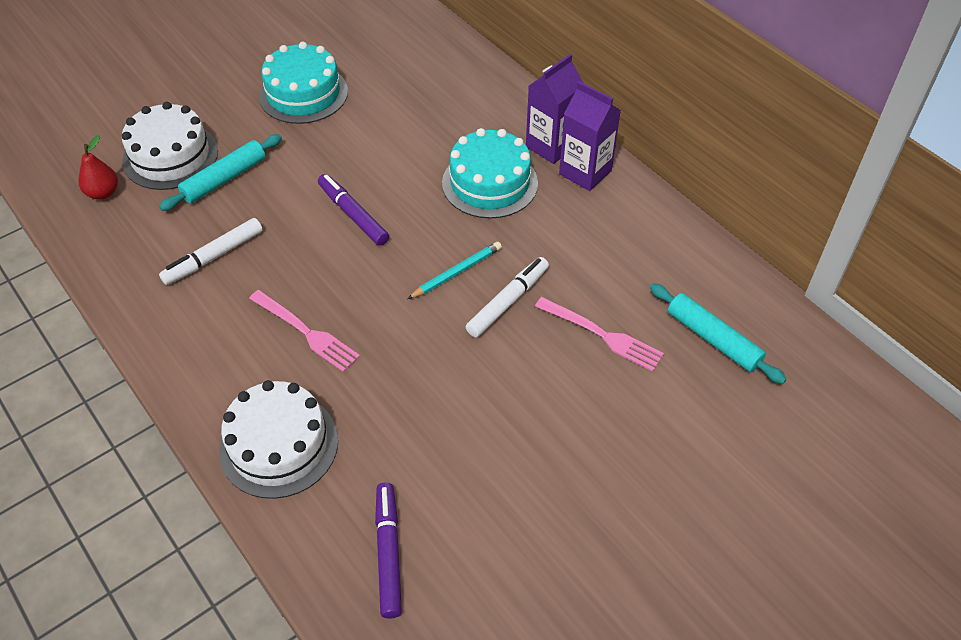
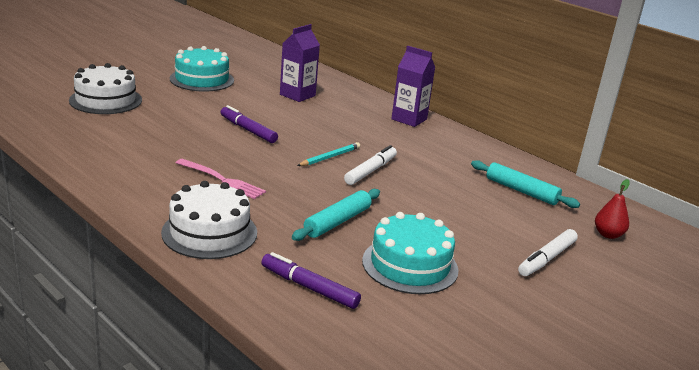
camera: 10 degrees left, 25 degrees down
red pear [78,135,118,200] -> red pear moved to [595,179,629,239]
turquoise rolling pin [159,134,282,211] -> turquoise rolling pin moved to [292,189,380,241]
white marker [159,218,263,285] -> white marker moved to [518,229,578,276]
purple marker [375,483,402,618] -> purple marker turned 45 degrees counterclockwise [261,252,361,309]
turquoise cake [442,128,538,219] -> turquoise cake moved to [362,212,458,294]
purple carton [526,54,583,164] -> purple carton moved to [280,24,320,102]
pink fork [535,297,664,371] -> none

